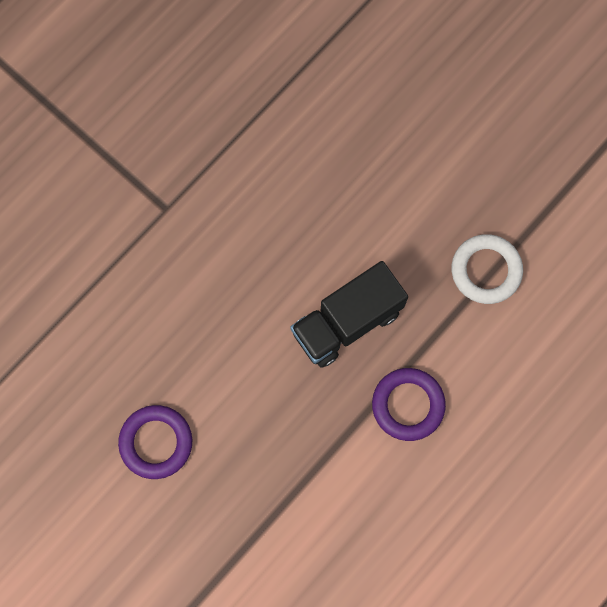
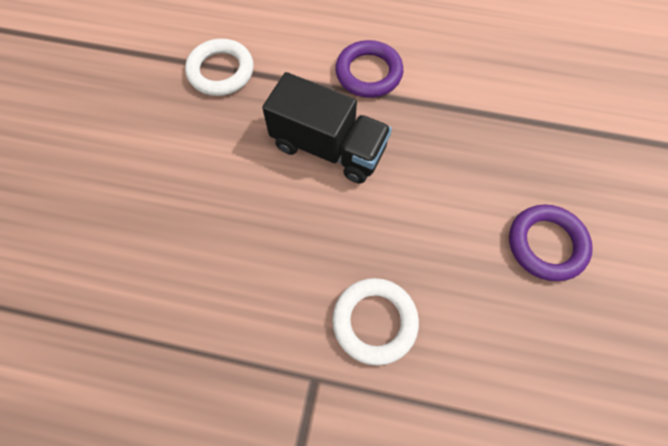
camera: 120 degrees left, 10 degrees down
none -> white ring [332,278,419,365]

